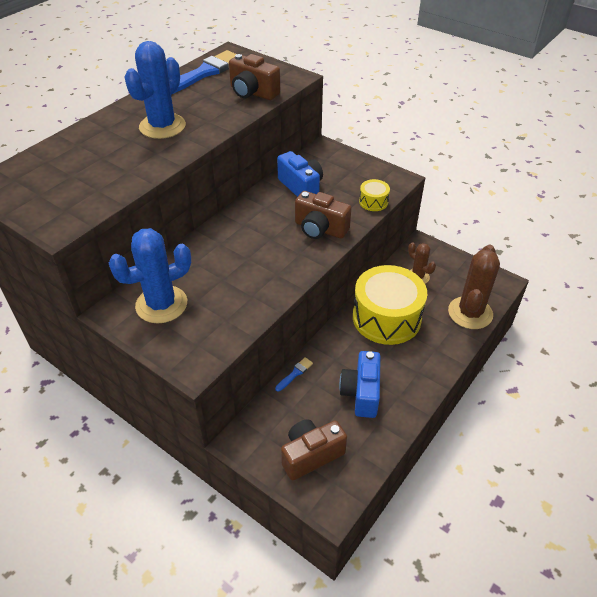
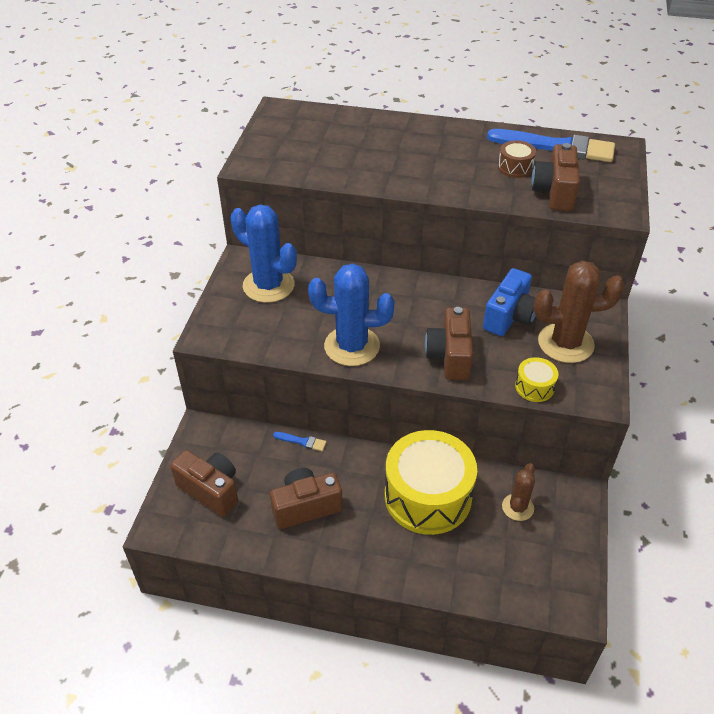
camera: 65 degrees right, 0 degrees up
blue cactus [125,41,186,139] -> blue cactus moved to [308,263,395,366]
blue camera [339,351,381,418] -> brown camera [270,468,343,529]
brown cactus [448,245,500,329] -> brown cactus moved to [534,261,625,363]
none -> brown drum [498,140,536,178]

